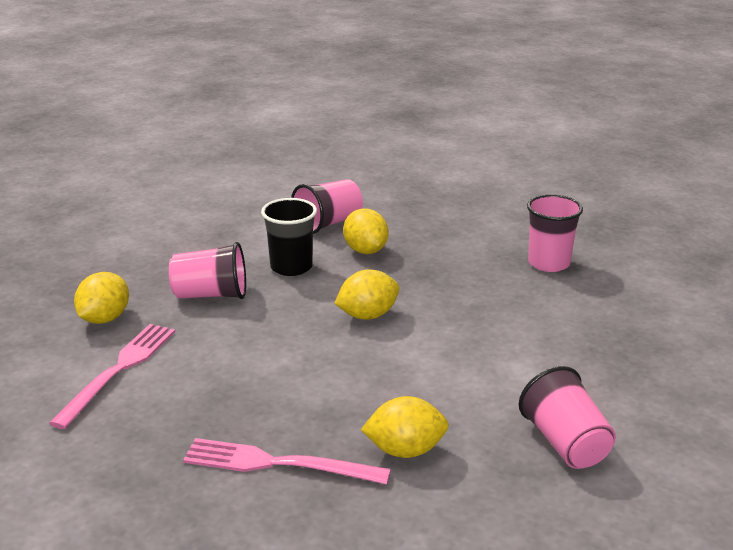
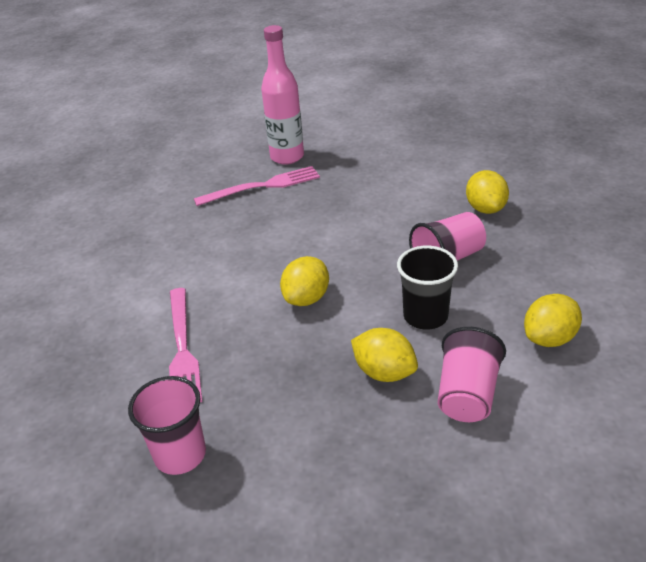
camera: 150 degrees right, 10 degrees up
pink fork [49,324,175,429] -> pink fork moved to [169,288,202,402]
yellow lemon [361,396,449,458] -> yellow lemon moved to [524,294,582,347]
pink cup [519,366,616,469] -> none
none -> pink bottle [261,25,304,165]

